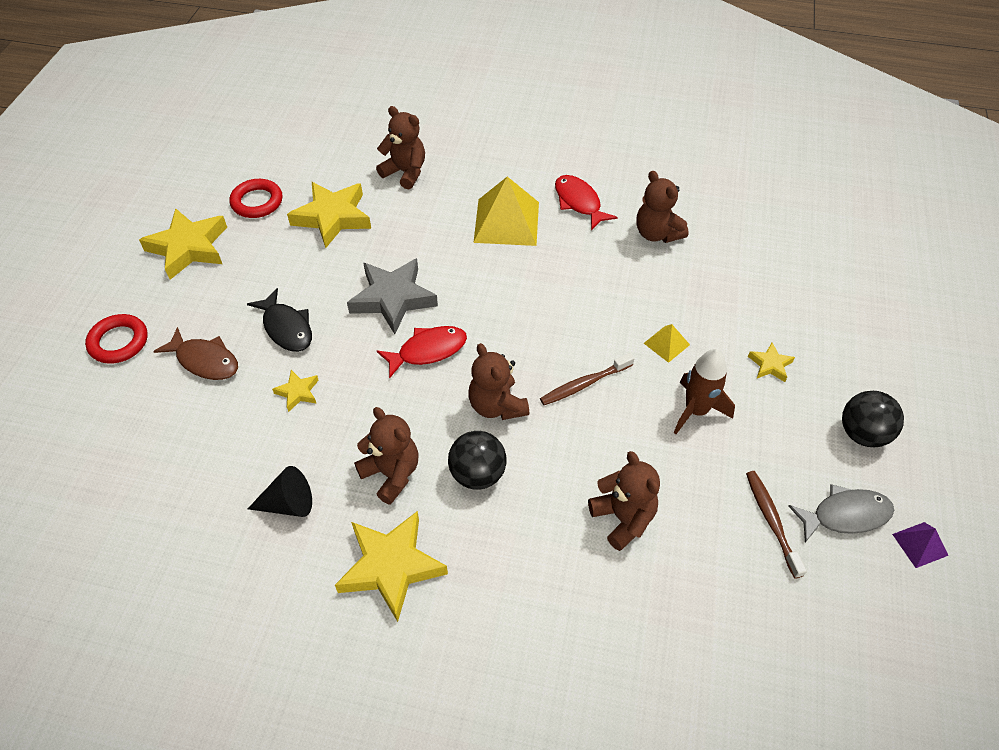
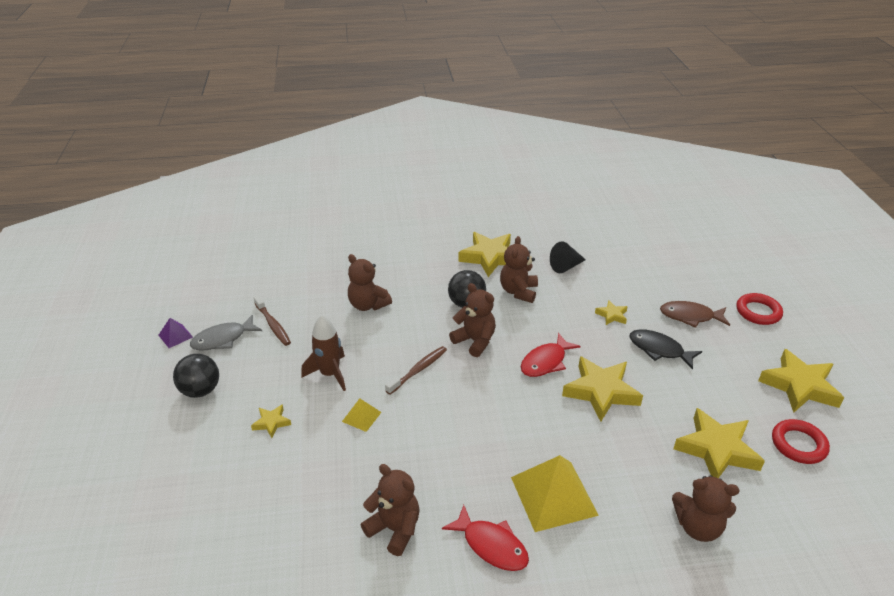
camera: 160 degrees right, 15 degrees down
grey star [347,258,438,334] -> yellow star [562,356,643,422]
brown teddy bear [354,407,419,505] -> brown teddy bear turned 75 degrees clockwise [500,236,538,303]

